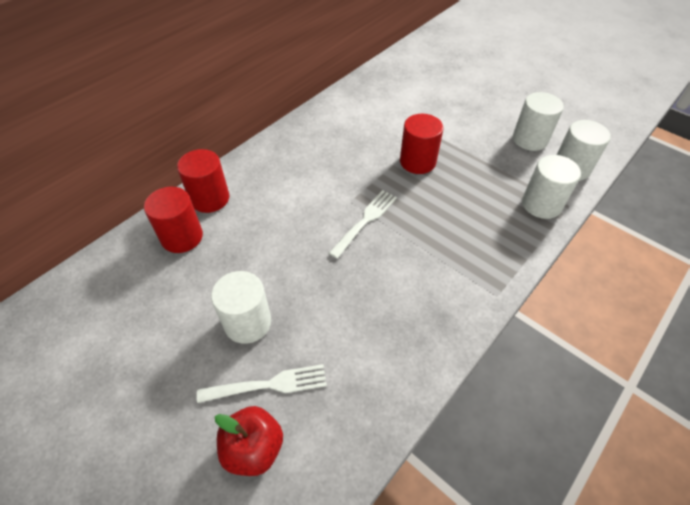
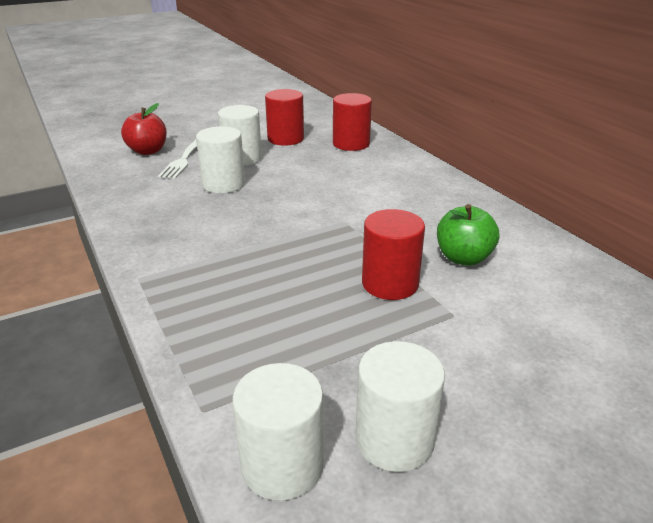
camera: 110 degrees right, 20 degrees down
red cylinder [177,149,229,213] -> red cylinder moved to [265,89,304,146]
white fork [329,190,397,259] -> none
white cylinder [522,155,581,219] -> white cylinder moved to [196,126,245,193]
none -> green apple [437,204,499,266]

